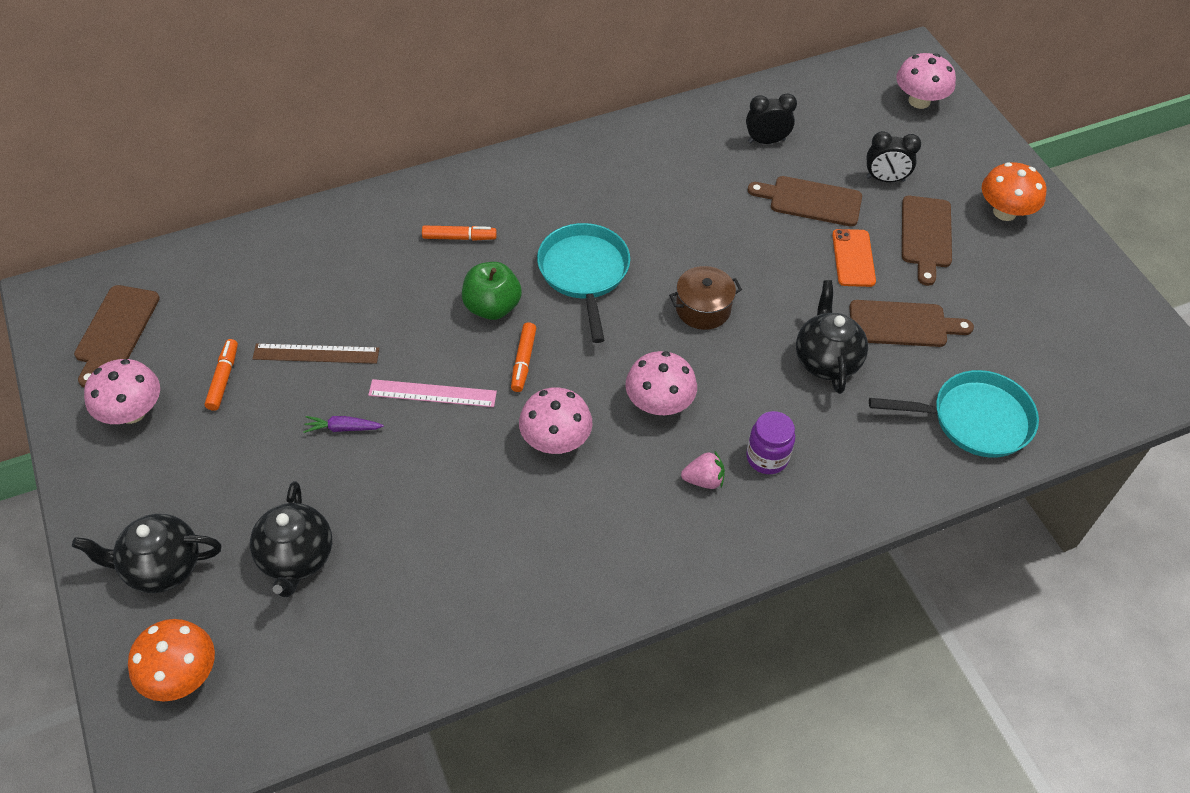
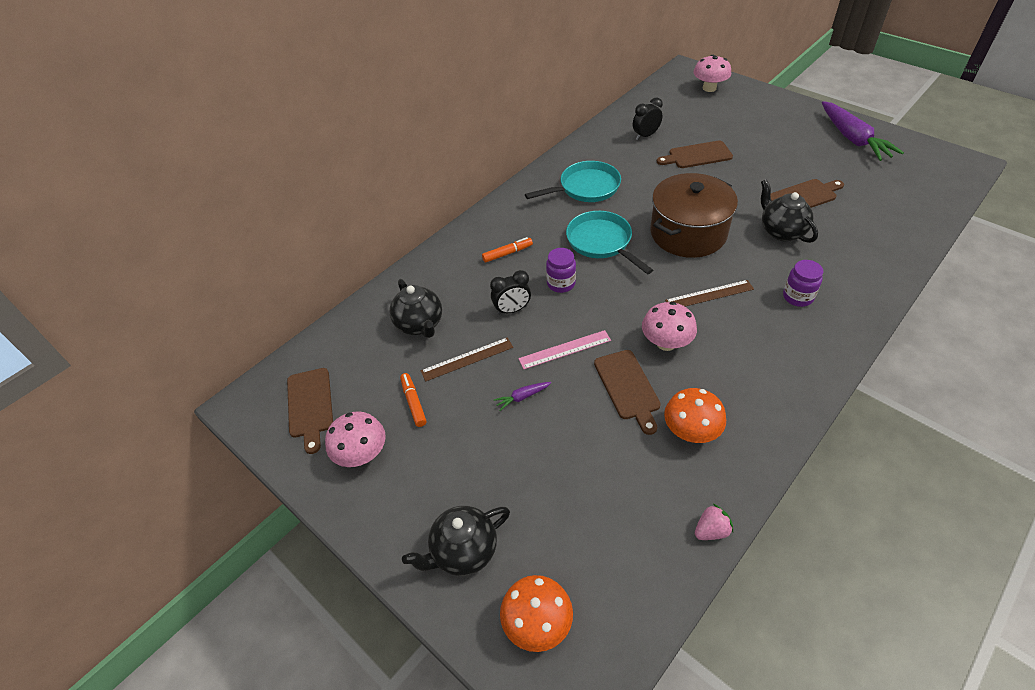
camera: 20 degrees left, 5 degrees down
black teapot [250,481,332,597] -> black teapot moved to [389,279,442,338]
green apple [462,262,522,320] -> purple jar [546,248,576,293]
orange marker [511,322,536,392] -> none
pink mushroom [625,351,697,415] -> brown ruler [665,280,754,306]
brown pot [669,266,742,330] -> brown pot [650,173,738,258], size x1.99
pink strawberry [681,451,725,489] -> pink strawberry moved to [695,504,733,540]
orange phone [832,229,876,287] -> none
black clock [866,131,921,182] -> black clock moved to [490,270,531,315]
turquoise pan [869,370,1039,458] -> turquoise pan moved to [525,161,621,202]
brown cutting board [902,196,952,286] -> brown cutting board moved to [594,350,661,435]
orange mushroom [982,162,1046,221] -> orange mushroom moved to [664,388,726,443]
none -> purple carrot [822,101,904,161]

